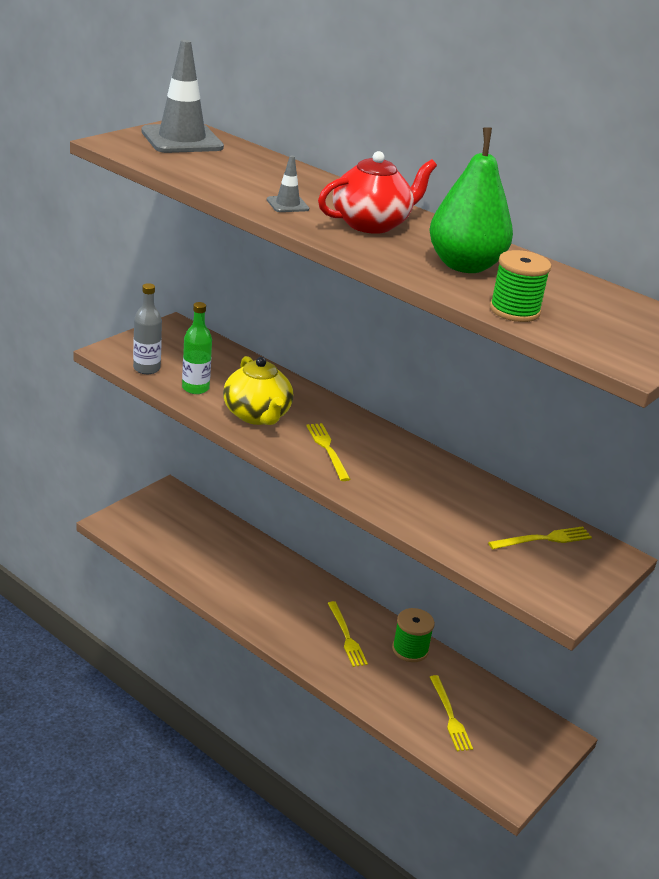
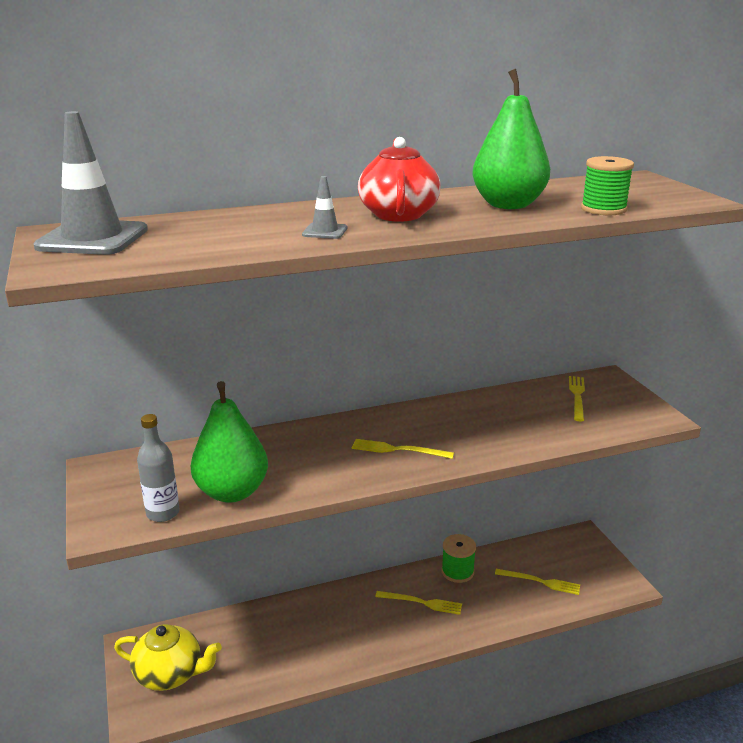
camera: 55 degrees left, 5 degrees down
green bottle [182,302,212,394] -> green pear [191,381,268,503]
yellow teapot [223,356,293,425] -> yellow teapot moved to [114,624,222,691]

